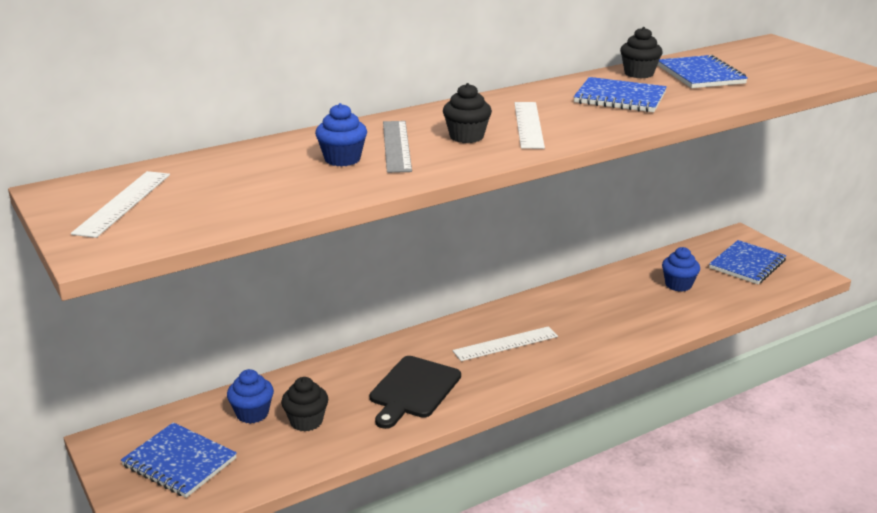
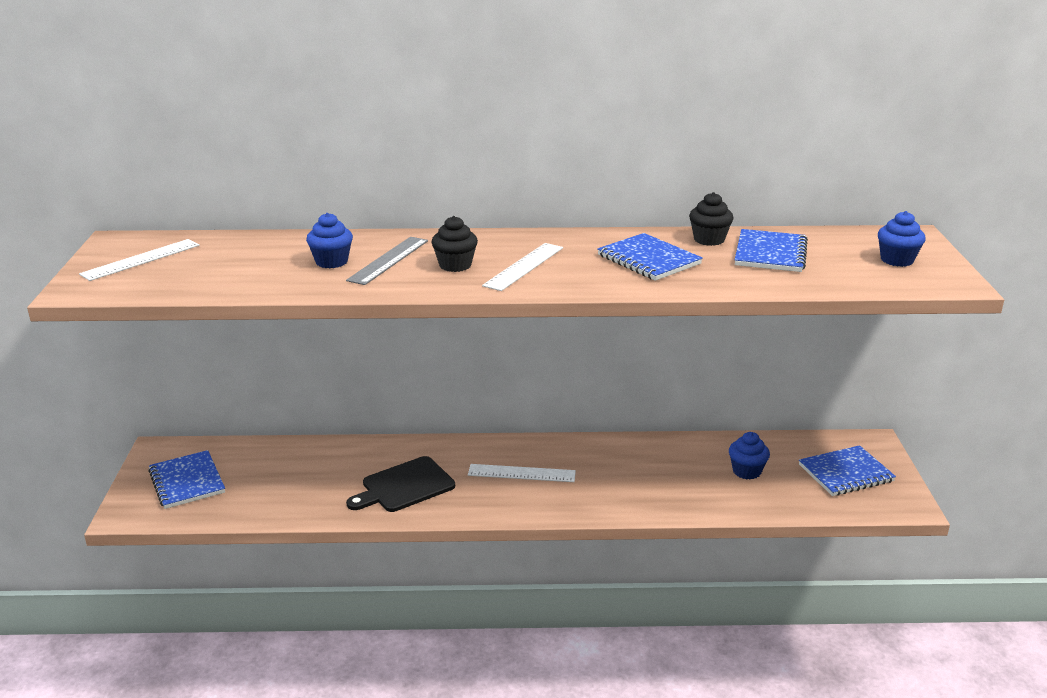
camera: 30 degrees right, 0 degrees up
blue cupcake [227,369,274,424] -> blue cupcake moved to [878,211,926,267]
black cupcake [281,377,328,432] -> none

